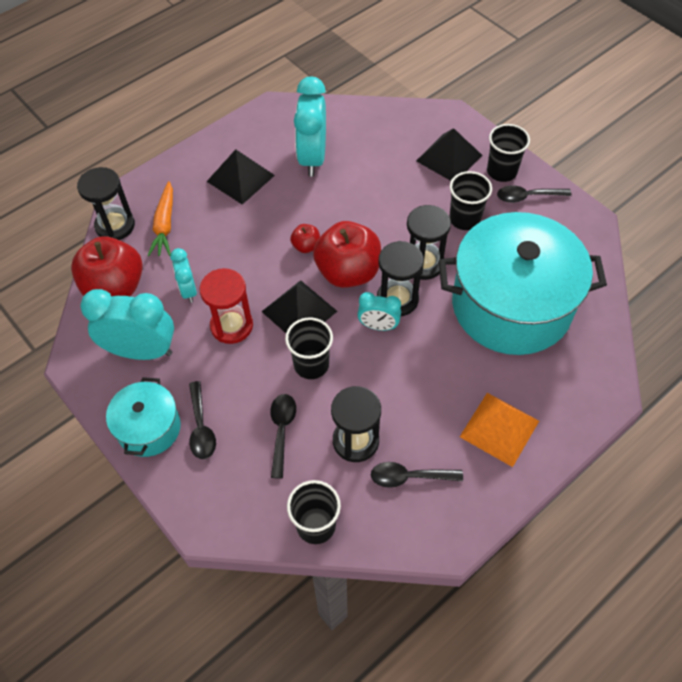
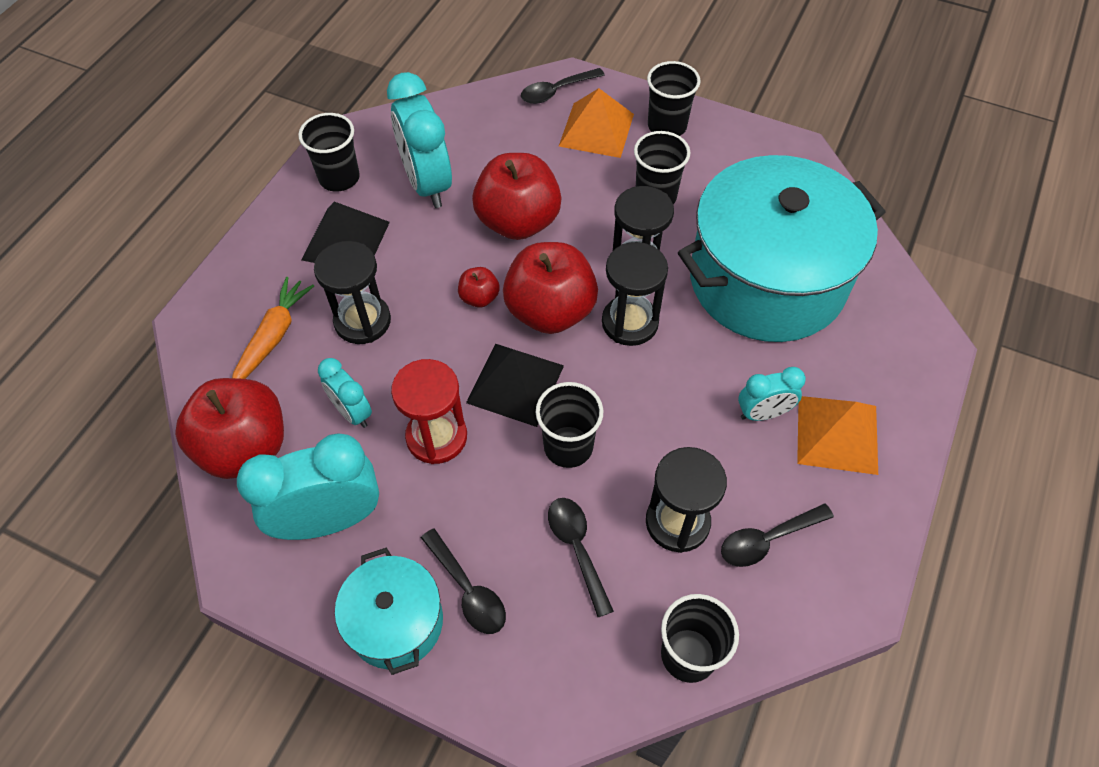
camera: 25 degrees left, 0 degrees up
black hourglass [77,167,135,240] -> black hourglass moved to [314,241,391,344]
orange carrot [147,181,173,256] -> orange carrot turned 135 degrees counterclockwise [232,277,314,379]
turquoise clock [357,292,401,331] -> turquoise clock moved to [738,367,806,421]
black pyramid [416,128,482,181] -> orange pyramid [559,88,634,158]
black spoon [497,185,572,203] -> black spoon moved to [521,68,605,104]
none -> black cup [298,113,360,192]
none -> red apple [472,153,562,240]

